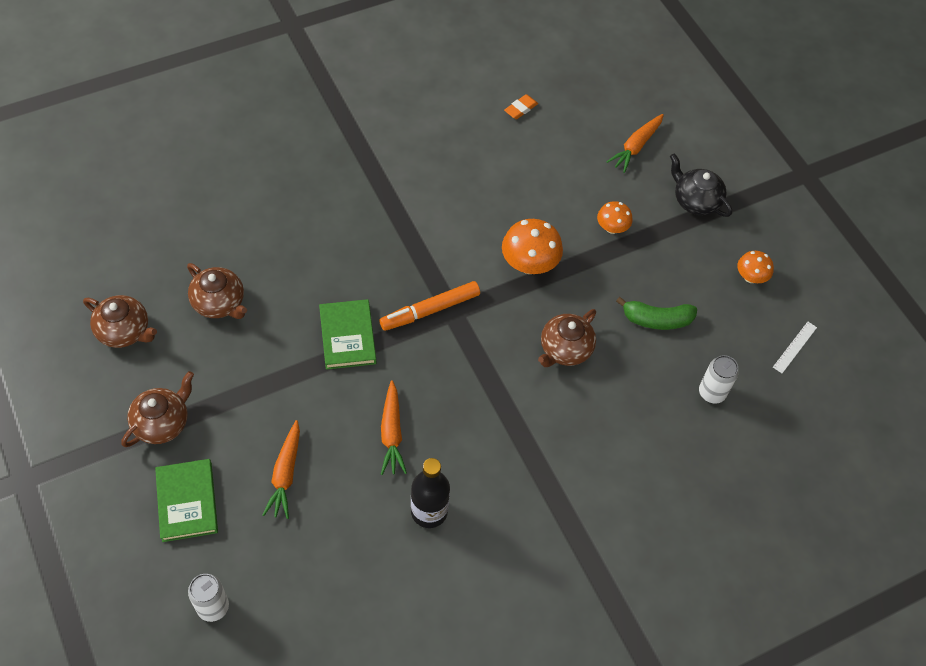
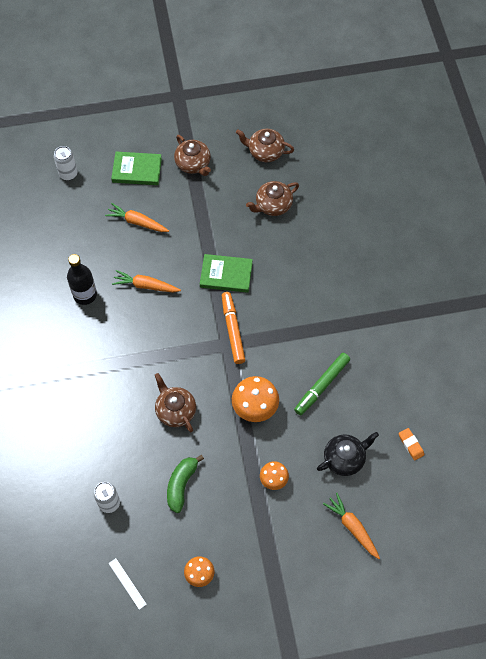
camera: 110 degrees right, 5 degrees up
brown teapot [83,295,157,348] -> brown teapot turned 60 degrees clockwise [236,129,294,162]
black teapot [670,153,732,217] -> black teapot moved to [317,432,379,476]
none -> green marker [294,353,350,415]

